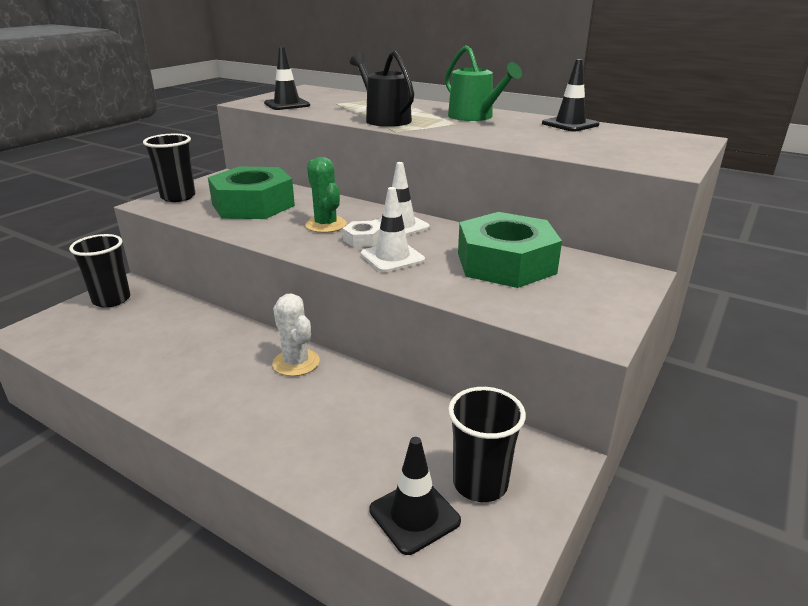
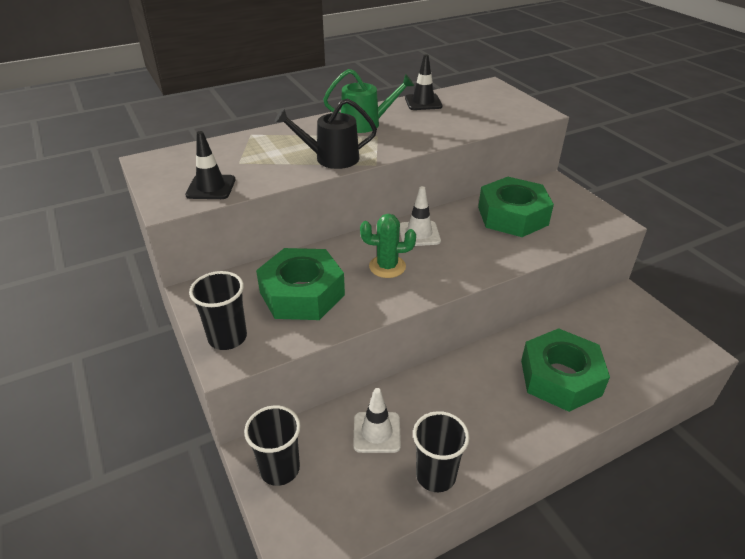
camera: 60 degrees left, 10 degrees up
white cactus [273,293,320,376] -> none
white nut [343,221,380,247] -> none
white traffic cone [361,187,425,272] -> white traffic cone moved to [353,388,401,453]
black traffic cone [369,437,461,555] -> none
black cup [448,387,526,502] -> black cup moved to [413,411,470,492]
none -> green nut [521,328,610,412]

